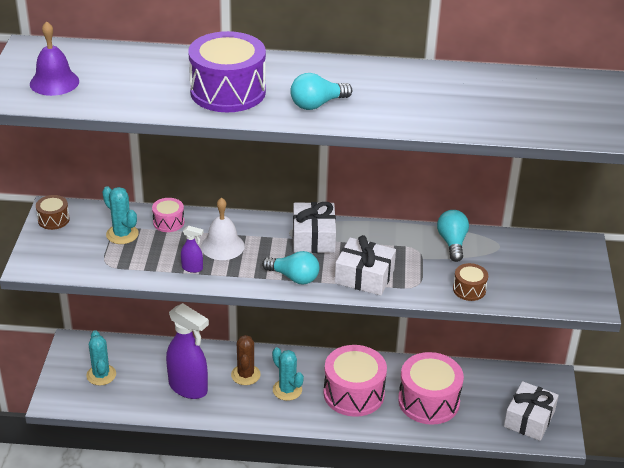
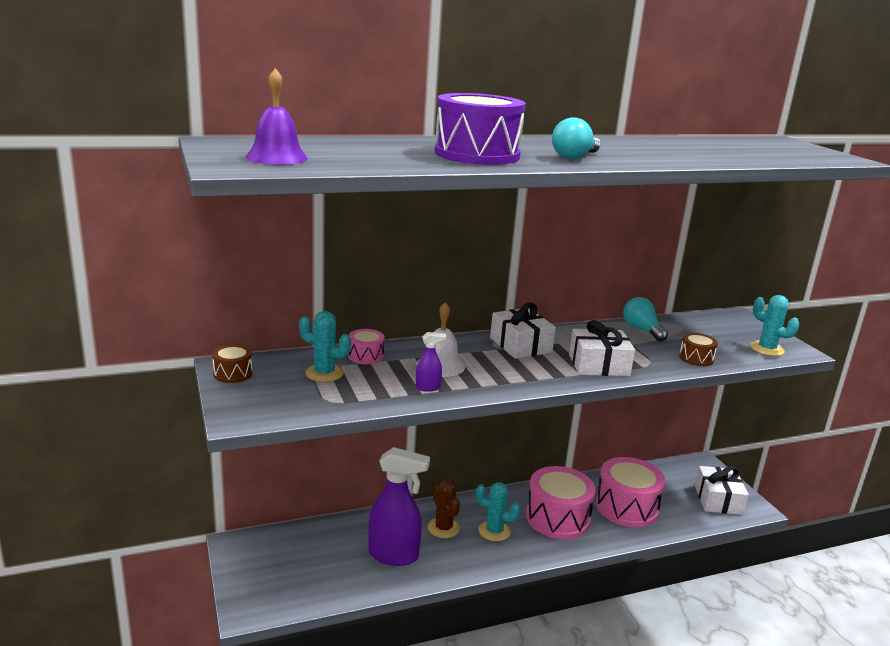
camera: 25 degrees left, 15 degrees down
turquoise cactus [86,330,116,386] -> turquoise cactus moved to [750,295,799,356]
turquoise light bulb [262,251,319,285] -> none

